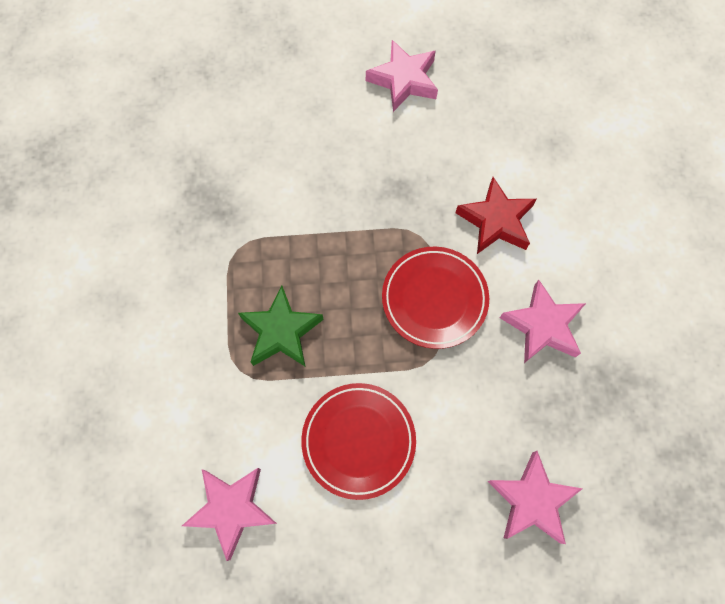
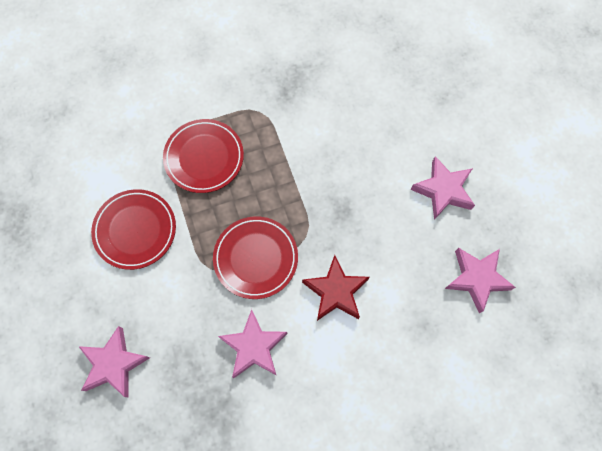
camera: 75 degrees right, 0 degrees up
pink star [182,468,277,561] -> pink star moved to [445,248,516,313]
green star [238,285,324,366] -> red plate [163,119,244,193]

